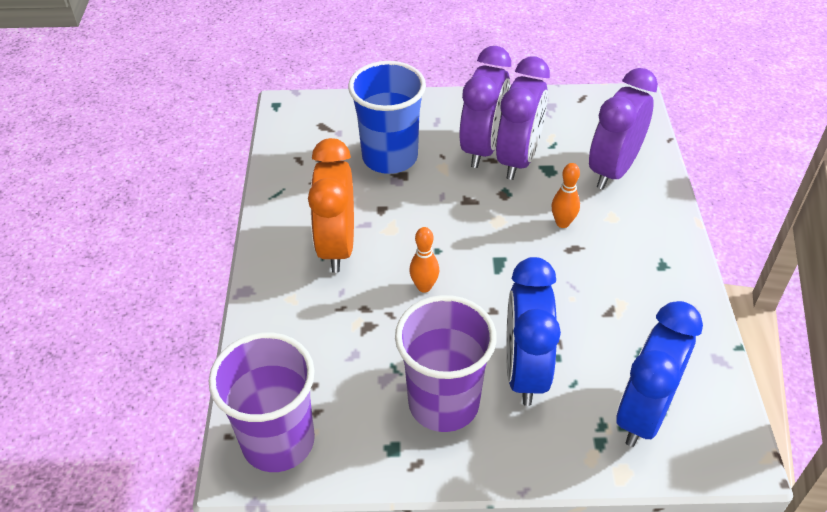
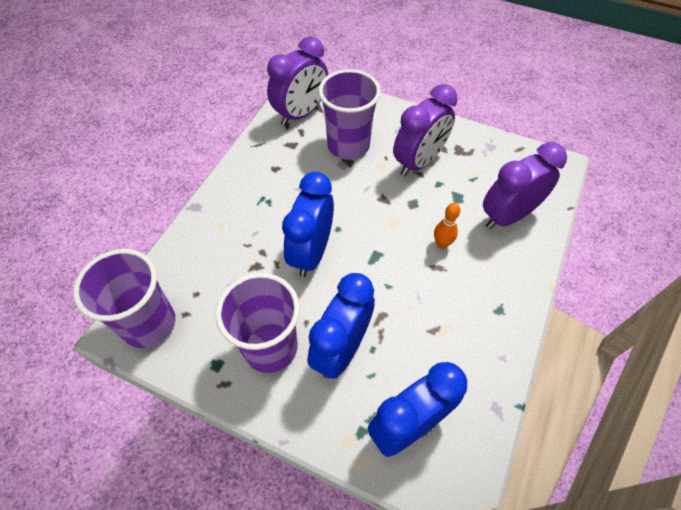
camera: 25 degrees right, 10 degrees up
orange clock [308,138,354,273] -> none
blue cup [348,61,426,174] -> purple cup [319,69,381,159]
orange bowling pin [409,227,439,293] -> blue clock [282,172,334,277]
purple clock [496,57,550,180] -> purple clock moved to [267,36,328,126]

